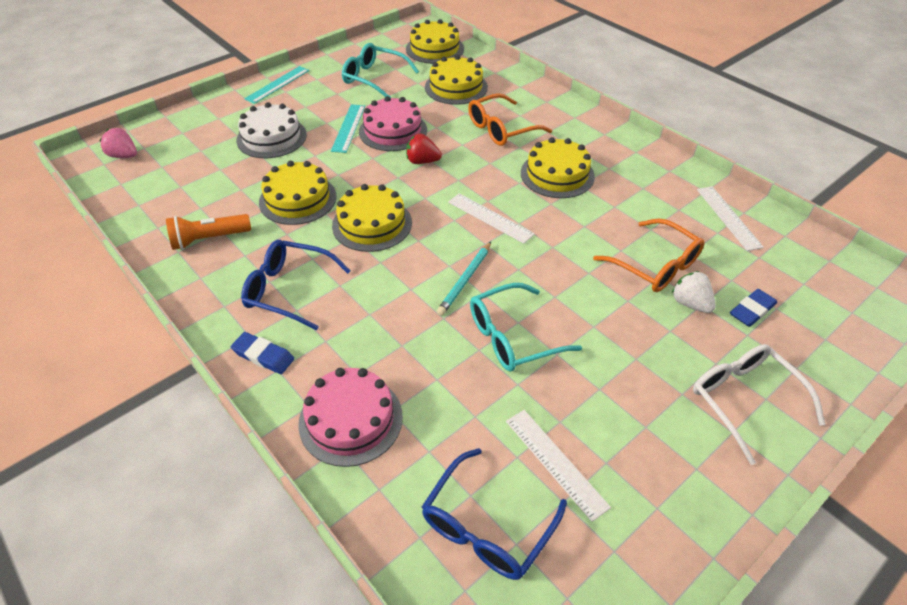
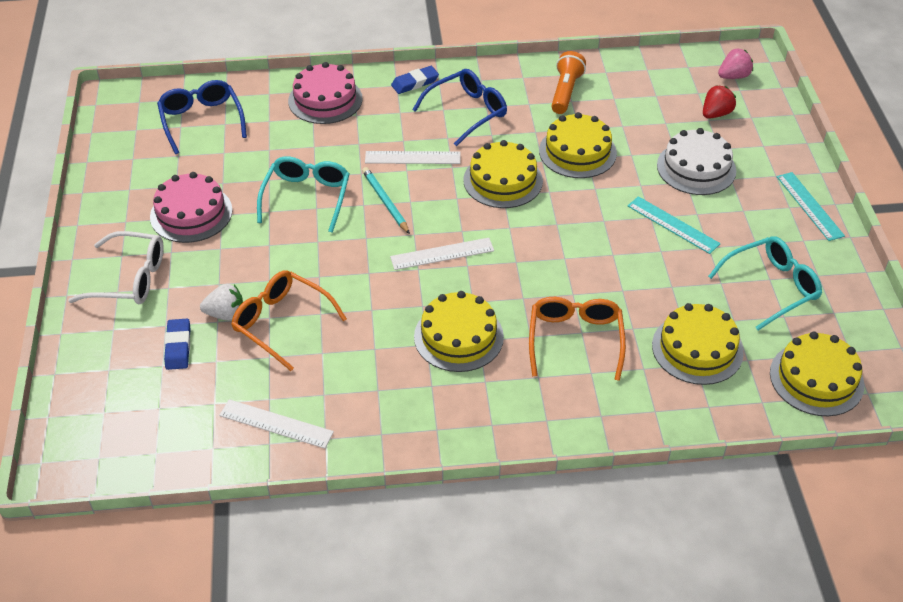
camera: 125 degrees right, 0 degrees up
pink cake [359,96,427,151] -> pink cake moved to [150,172,233,243]
red strawberry [406,133,442,164] -> red strawberry moved to [703,85,736,119]
white ruler [506,410,611,522] -> white ruler moved to [365,151,461,164]
orange glasses [593,218,705,292] -> orange glasses turned 45 degrees clockwise [231,270,347,371]

